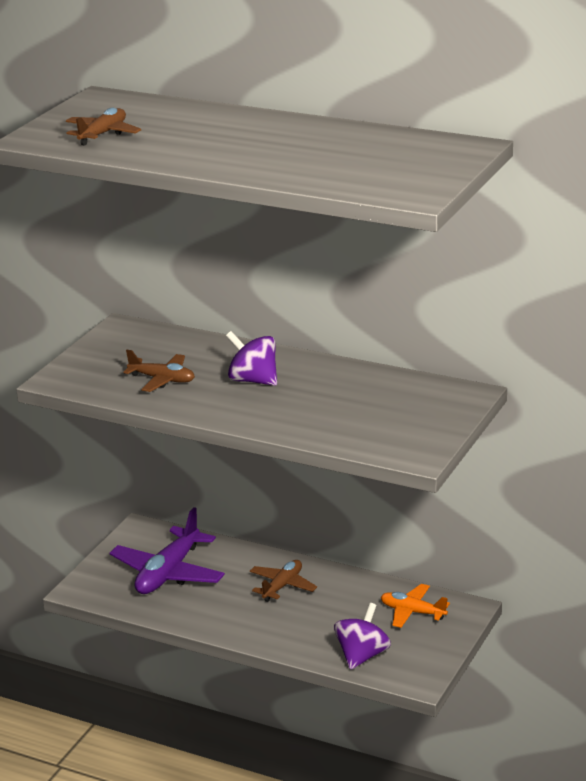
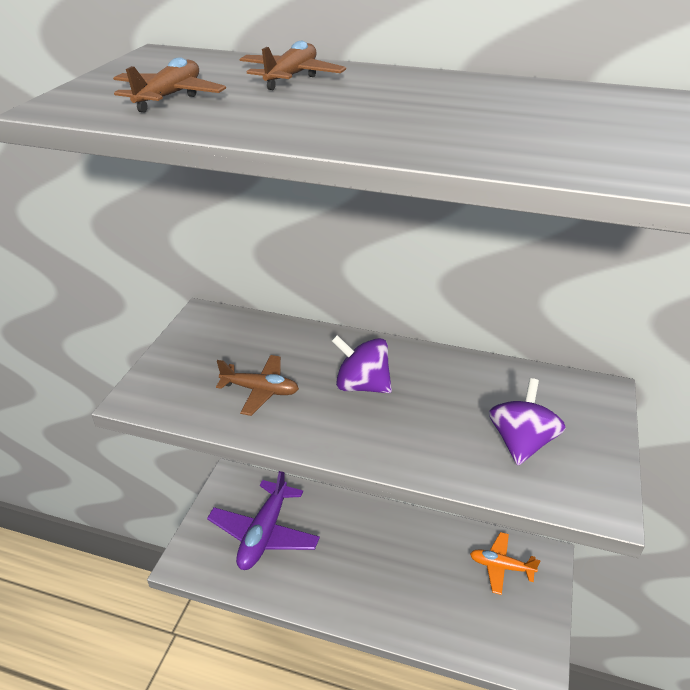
camera: 10 degrees left, 10 degrees up
brown plane [250,560,317,602] -> brown plane moved to [240,41,346,90]
purple spinning top [334,603,391,670] -> purple spinning top moved to [489,378,566,465]

